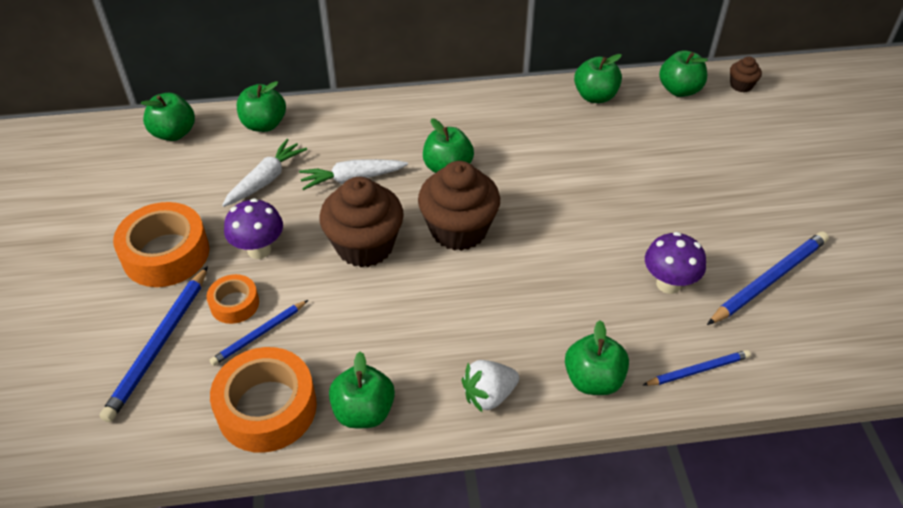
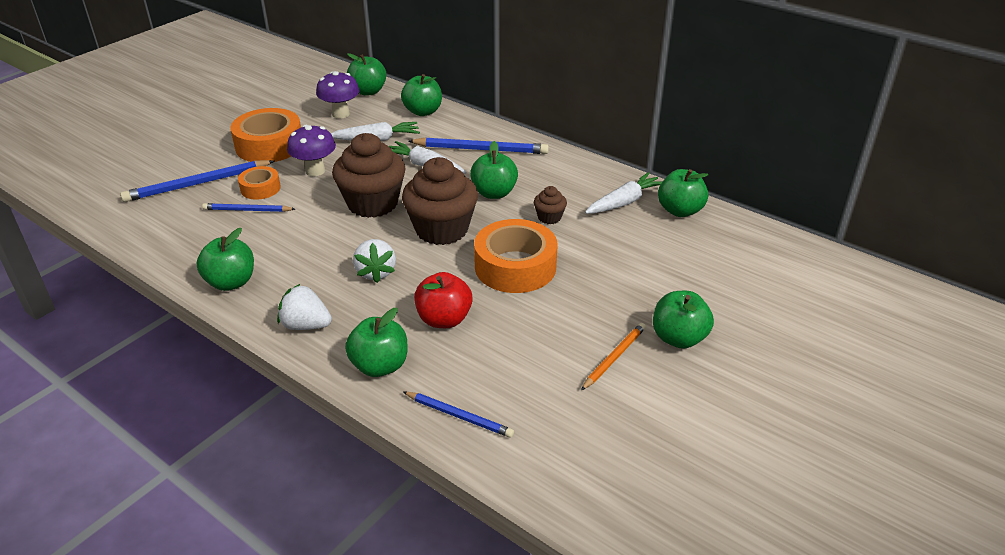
camera: 45 degrees right, 10 degrees down
orange tape [210,347,317,453] -> orange tape moved to [474,219,557,293]
purple mushroom [645,232,706,294] -> purple mushroom moved to [316,71,360,119]
green apple [659,50,708,97] -> green apple moved to [653,291,714,349]
blue pencil [707,231,829,325] -> blue pencil moved to [408,137,549,154]
brown cupcake [730,56,762,92] -> brown cupcake moved to [534,186,567,224]
none -> white strawberry [353,239,396,283]
none -> red apple [414,272,473,328]
none -> orange pencil [581,323,646,390]
none -> white carrot [585,172,662,214]

